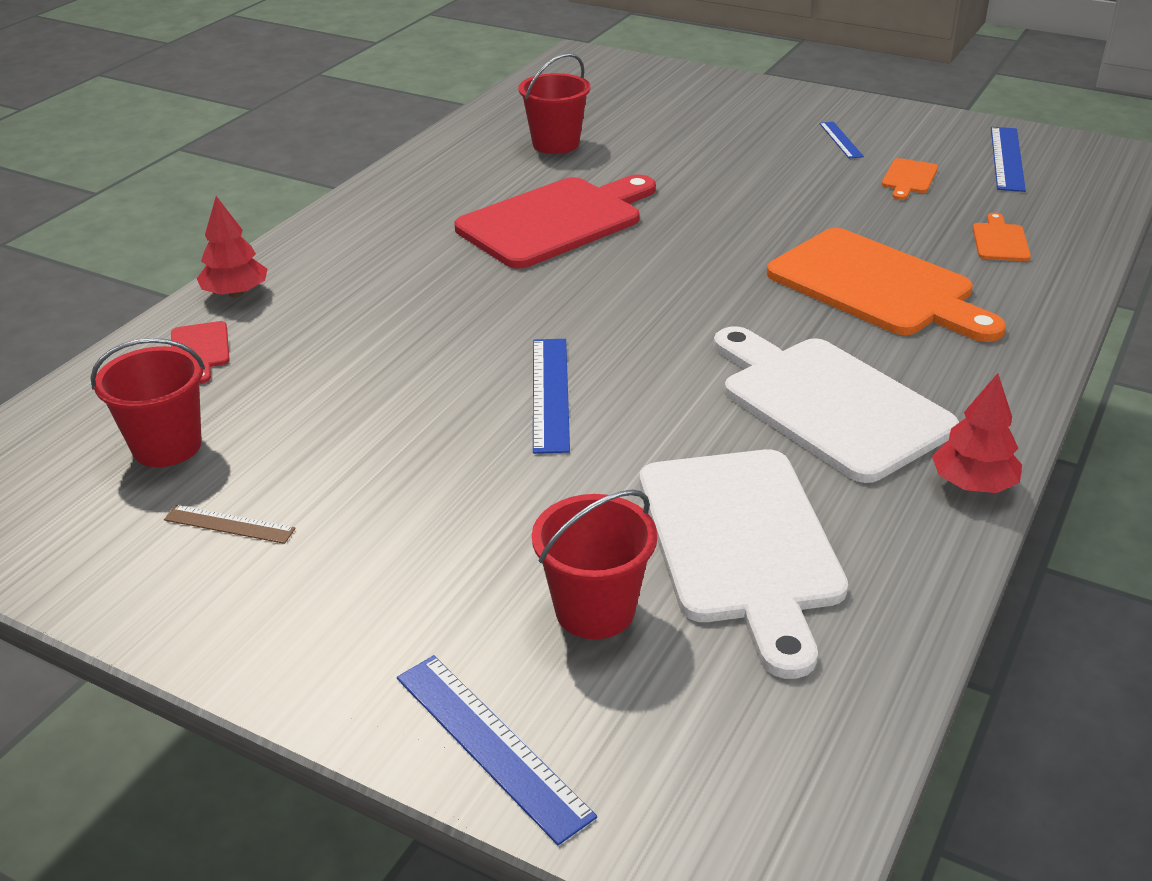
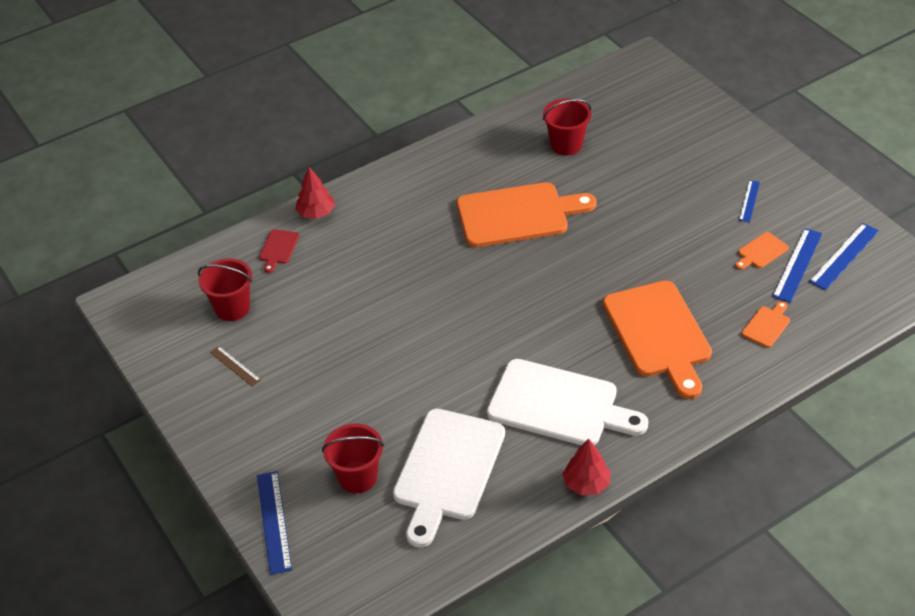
camera: 30 degrees right, 10 degrees up
red cutting board [454,174,656,269] -> orange cutting board [457,182,597,247]
blue ruler [533,339,570,454] -> blue ruler moved to [772,228,822,303]
white cutting board [714,326,959,483] -> white cutting board turned 120 degrees clockwise [487,359,649,445]

